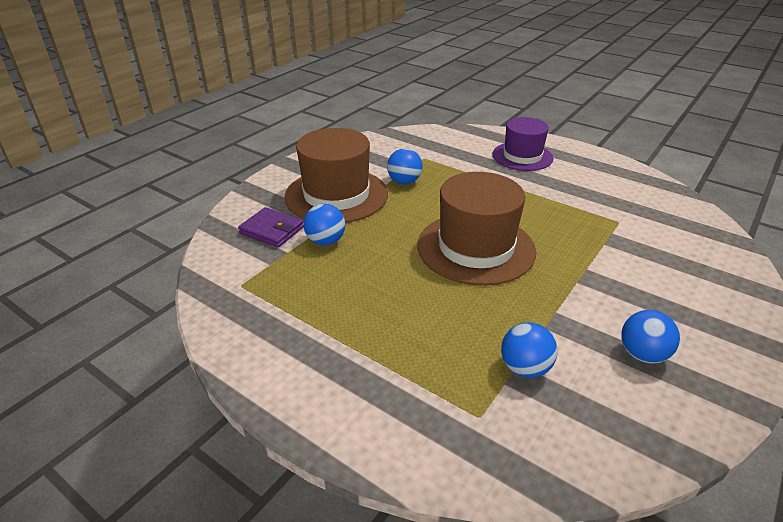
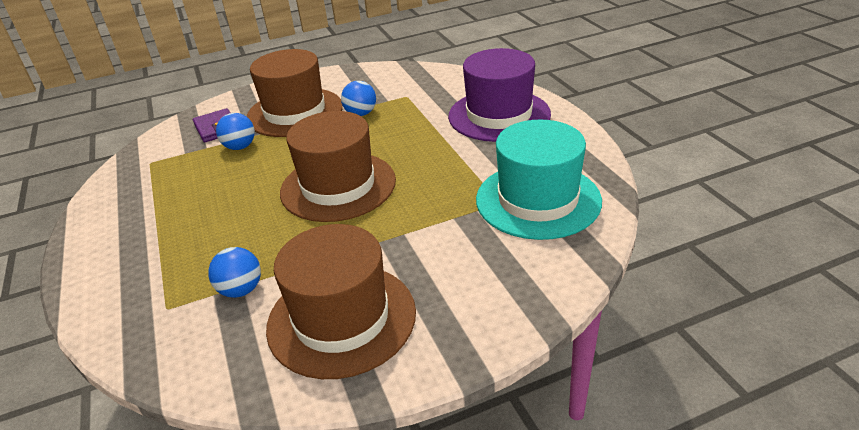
camera: 35 degrees right, 0 degrees up
purple hat [492,117,554,171] -> purple hat [448,48,551,142], size x1.54
blue ball [621,310,680,364] -> brown hat [266,224,416,379]
none -> turquoise hat [476,120,602,240]

